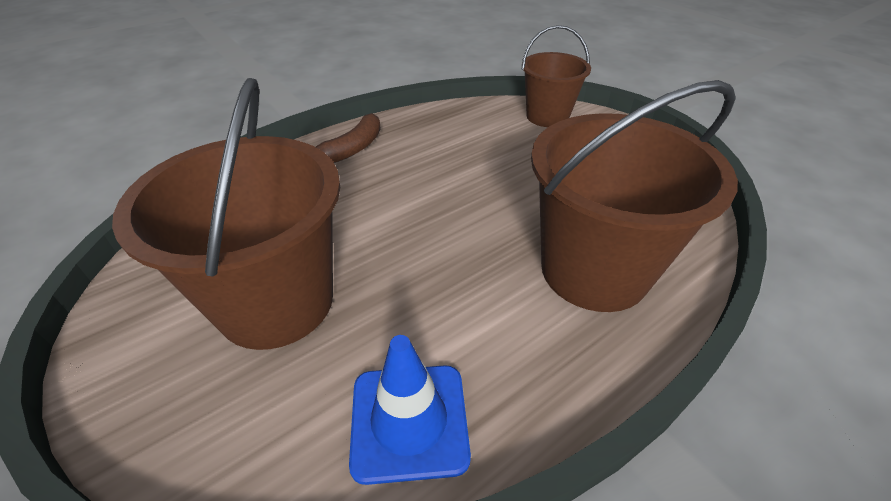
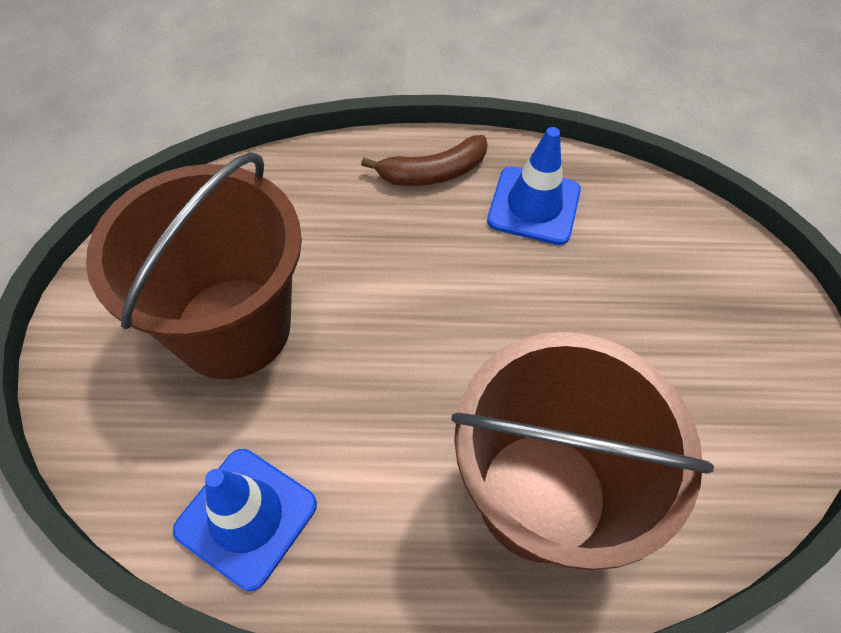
camera: 35 degrees right, 15 degrees up
brown bucket [522,25,591,127] -> none
none -> blue traffic cone [487,127,581,245]

